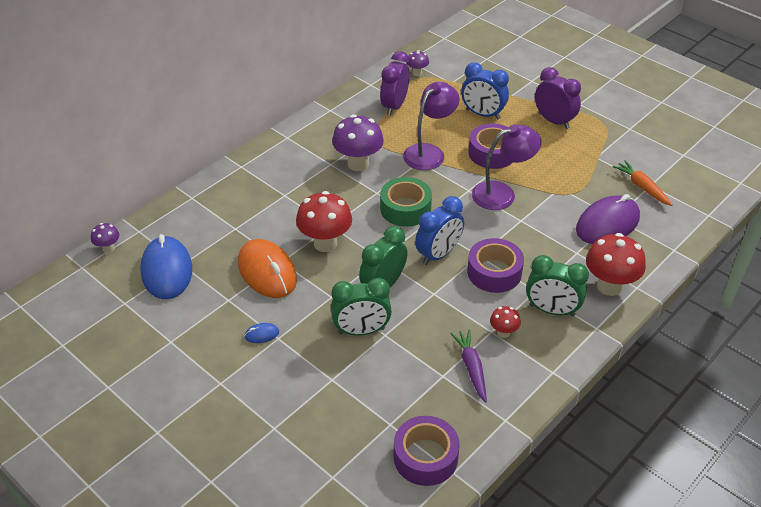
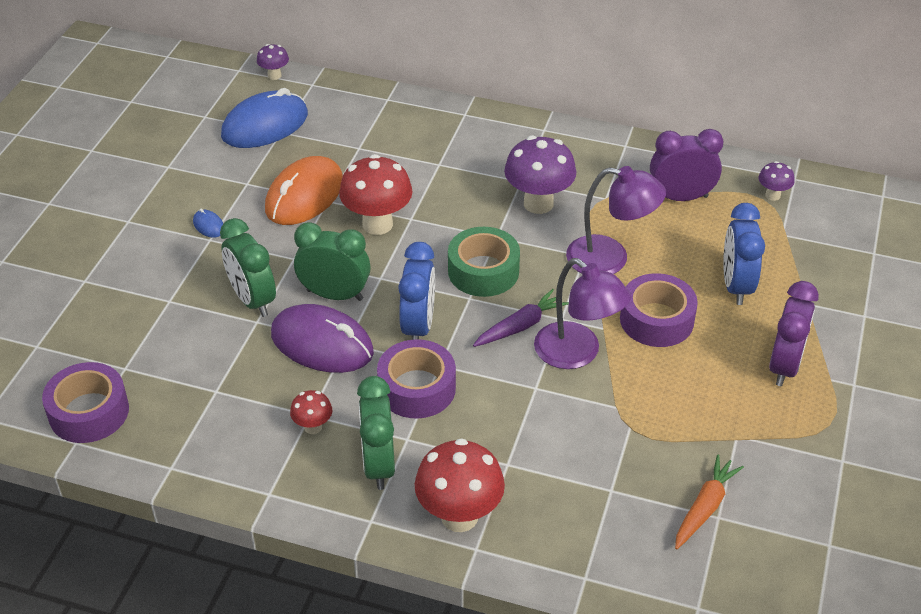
camera: 65 degrees right, 0 degrees up
blue clock [415,196,464,265] -> blue clock turned 105 degrees counterclockwise [398,242,435,340]
purple carrot [450,329,487,403] -> purple carrot moved to [473,289,569,347]
purple mouse [576,194,640,244] -> purple mouse moved to [271,304,374,373]

